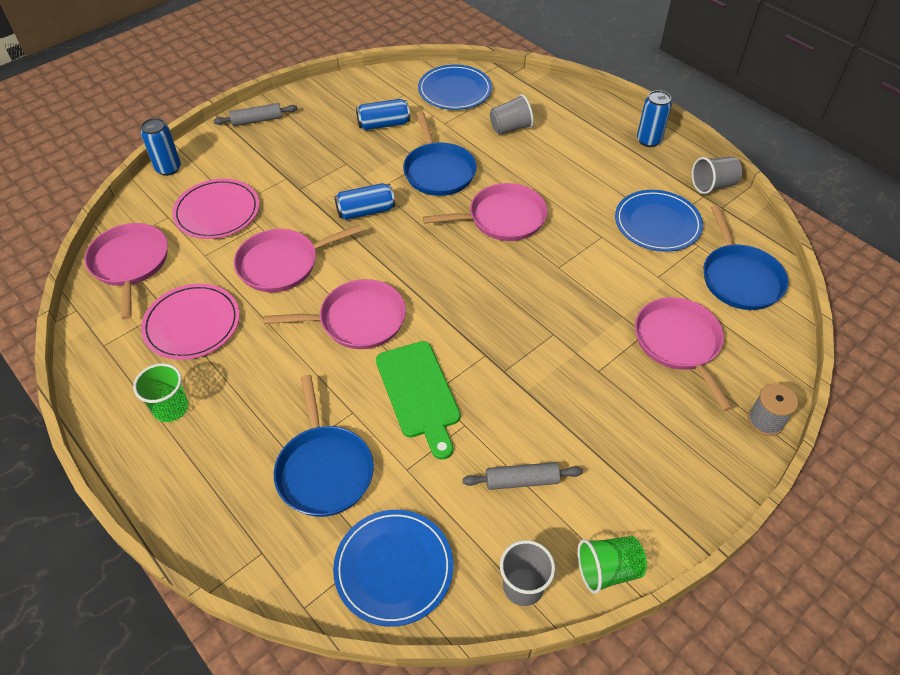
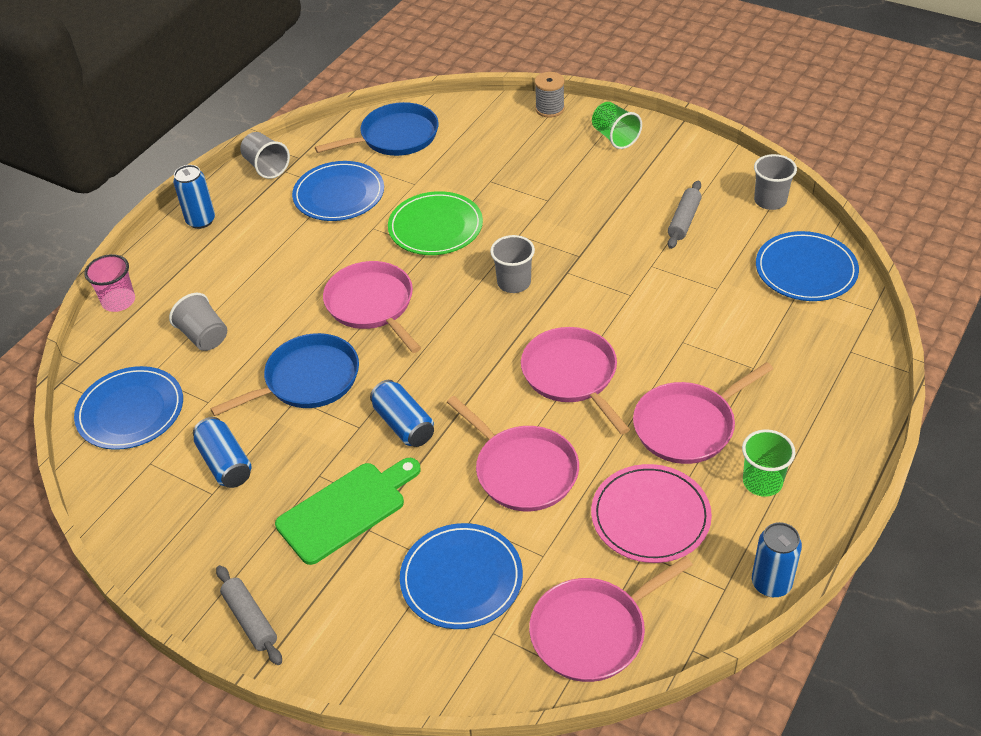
camera: 105 degrees left, 5 degrees down
blue can [141,118,181,176] -> blue can moved to [752,522,802,597]
pink plate [172,179,259,239] -> blue plate [400,523,523,629]
blue pan [274,375,374,517] -> none
green cutting board [376,341,461,460] -> green cutting board moved to [275,458,421,565]
grey rolling pin [462,462,583,490] -> grey rolling pin turned 45 degrees clockwise [668,180,702,249]
green cup [577,536,647,594] -> green cup moved to [592,102,642,149]
pink pan [635,297,733,411] -> pink pan moved to [633,362,773,464]
none -> pink cup [84,254,135,312]
none -> green plate [388,191,483,255]
none -> grey cup [490,235,535,293]

